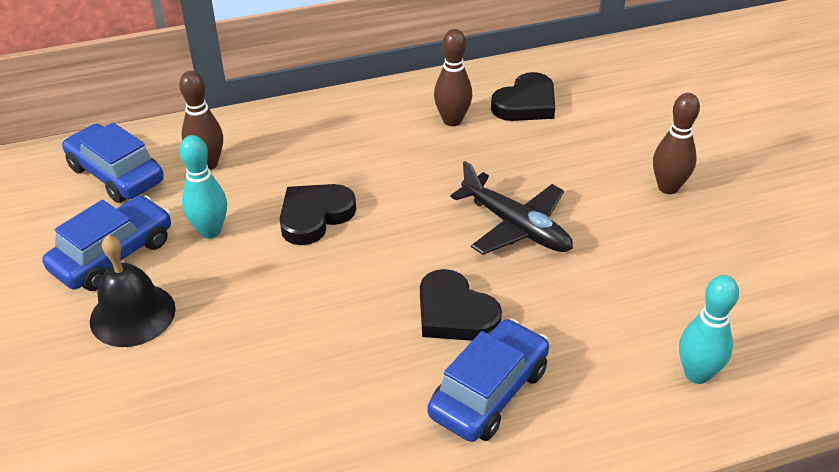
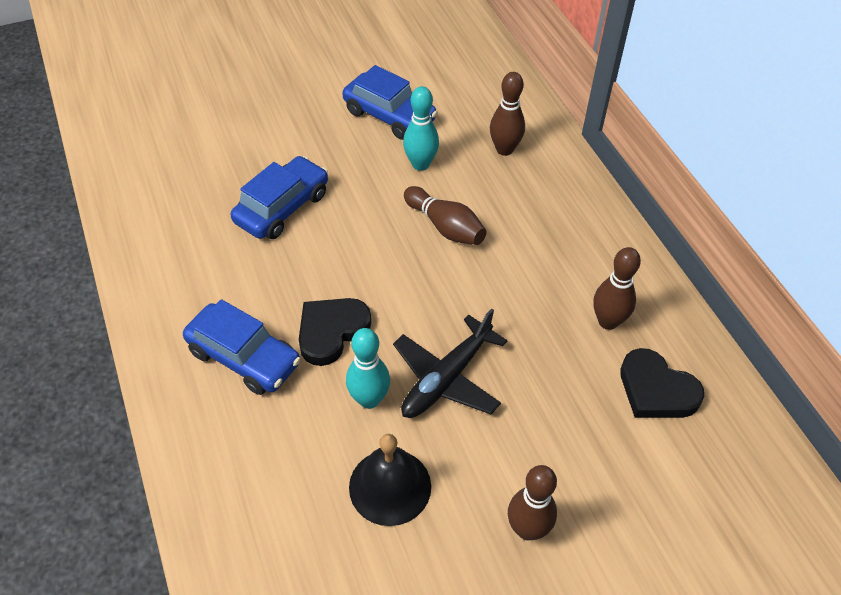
camera: 85 degrees right, 10 degrees up
blue car [62,122,164,203] -> blue car moved to [231,156,328,239]
black bell [90,235,176,347] -> black bell moved to [349,434,431,526]
black heart [280,184,356,245] -> brown bowling pin [404,186,487,245]
turquoise bowling pin [679,275,739,384] -> turquoise bowling pin moved to [346,328,390,409]

